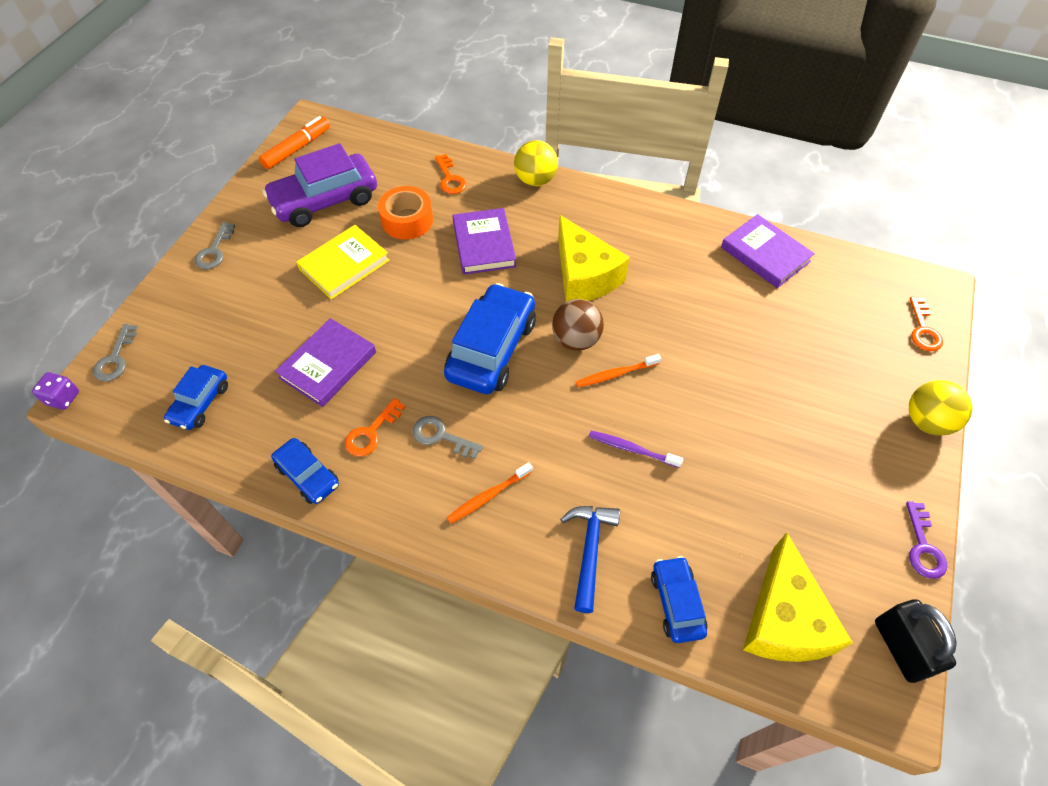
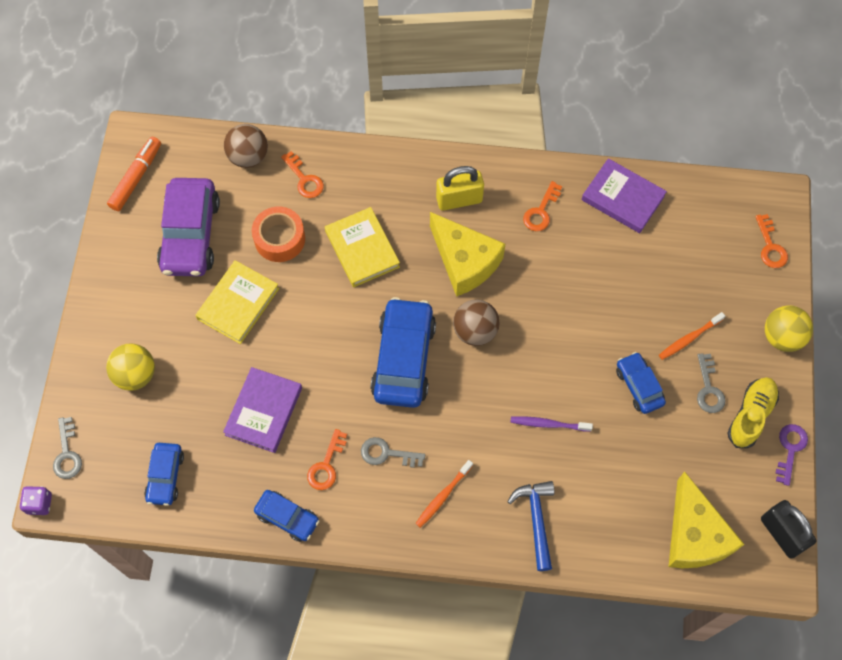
camera: 15 degrees left, 10 degrees up
grey key [195,222,235,269] -> grey key moved to [697,353,726,413]
purple car [263,143,377,227] -> purple car turned 45 degrees counterclockwise [157,178,220,277]
purple book [453,208,516,275] -> yellow book [325,207,400,287]
yellow ball [514,140,558,186] -> yellow ball moved to [106,343,155,391]
orange toothbrush [576,354,661,387] -> orange toothbrush moved to [659,312,725,360]
blue car [651,556,707,643] -> blue car moved to [616,352,666,414]
purple key [906,501,947,579] -> purple key turned 150 degrees counterclockwise [775,424,808,486]
none -> brown ball [224,124,268,168]
none -> yellow padlock [436,166,484,211]
none -> orange key [523,181,562,231]
none -> yellow shoe [728,377,779,448]

